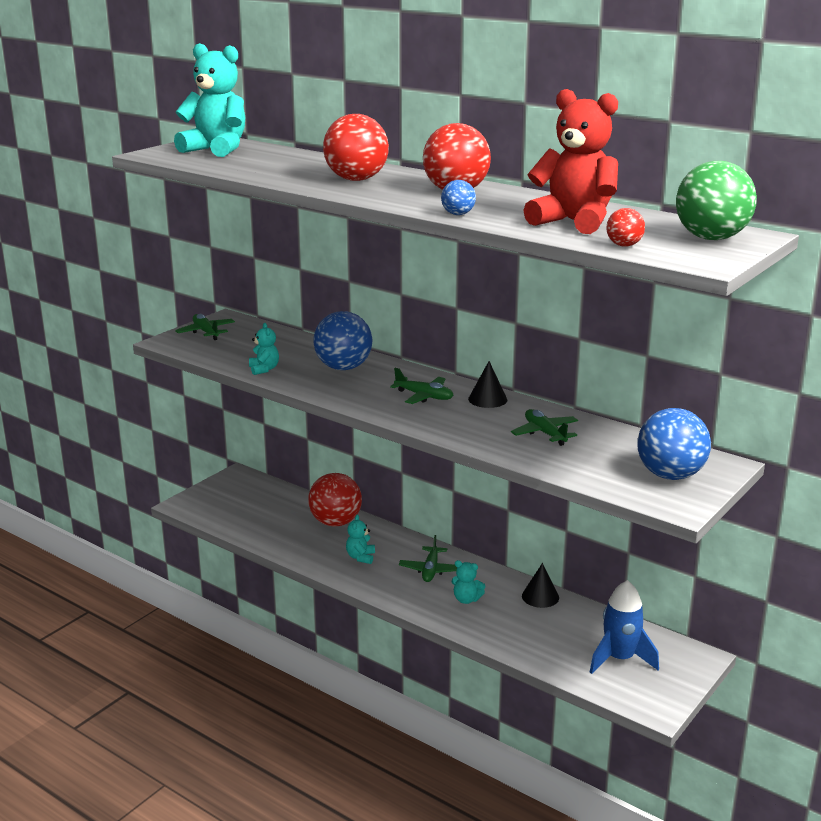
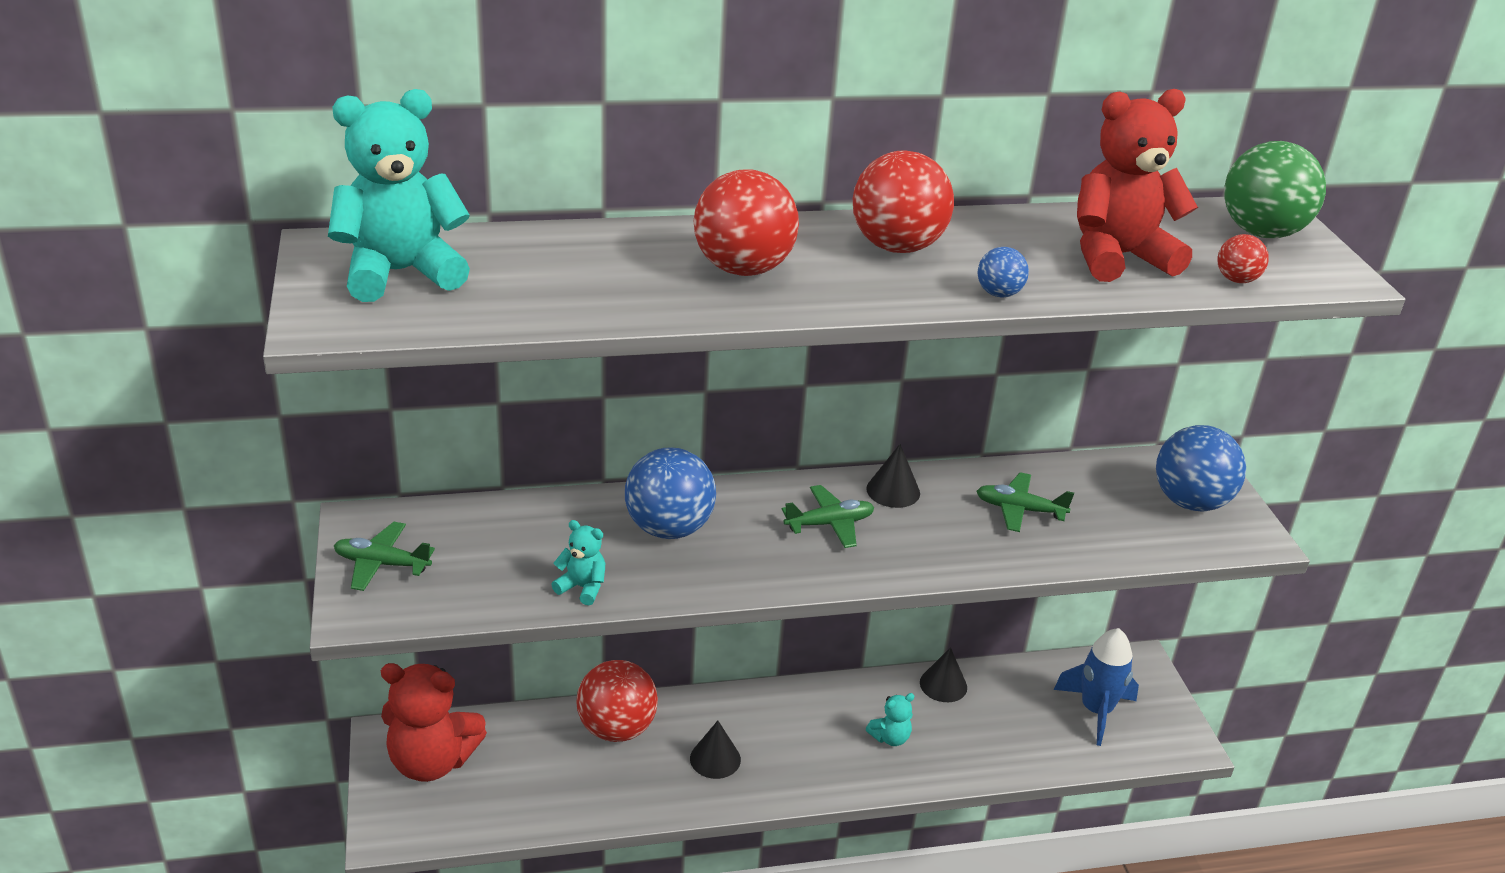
camera: 50 degrees left, 10 degrees up
turquoise teddy bear [346,514,375,564] -> black cone [690,721,741,779]
green plane [399,535,458,582] -> none
none -> red teddy bear [381,663,487,782]

